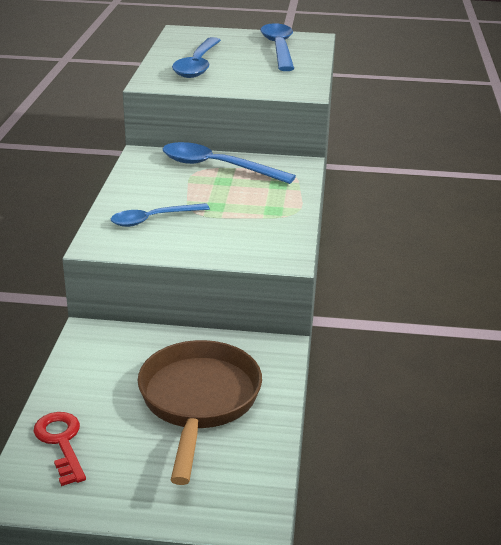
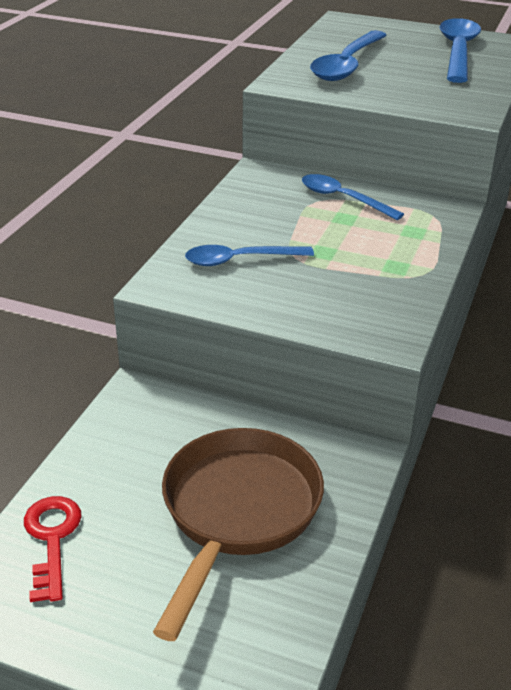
camera: 15 degrees right, 5 degrees up
blue spoon [163,142,296,184] -> blue spoon [302,174,404,220], size x0.65

